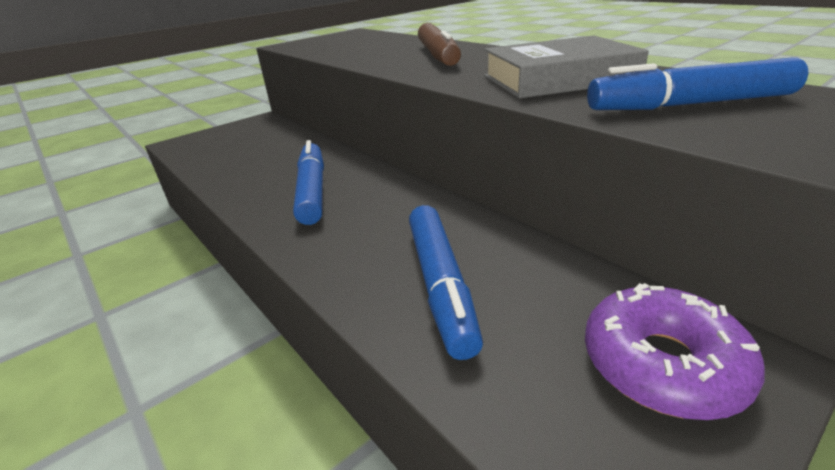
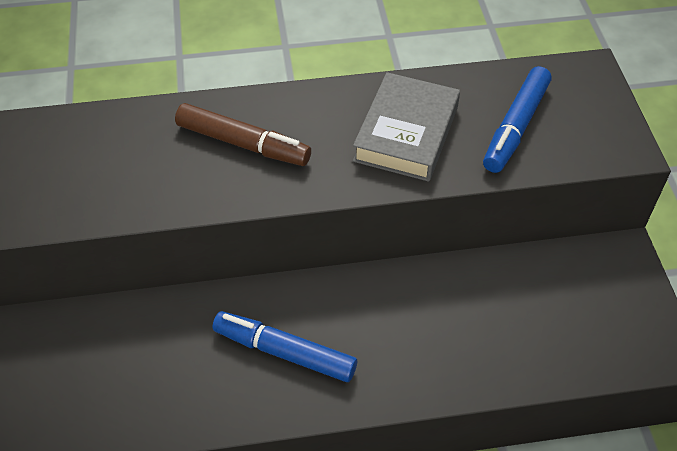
camera: 60 degrees left, 20 degrees up
blue marker [409,205,483,360] -> none
purple donut [585,283,765,420] -> none

